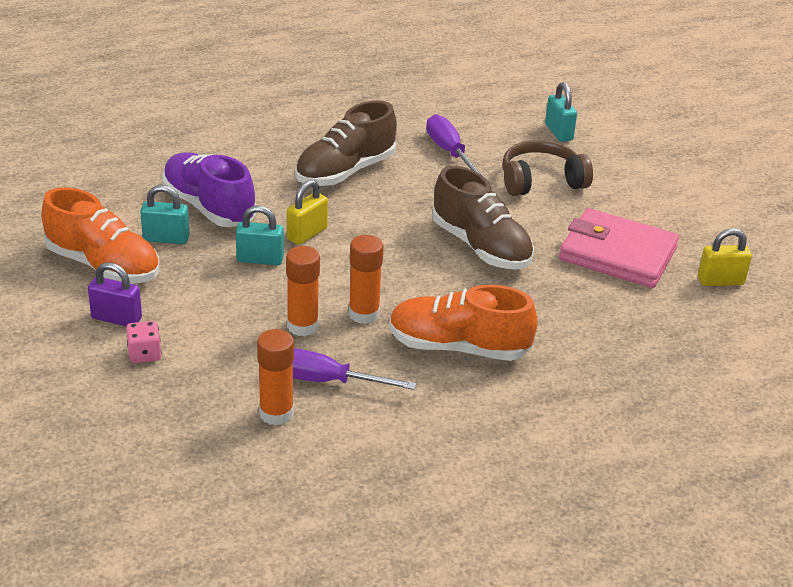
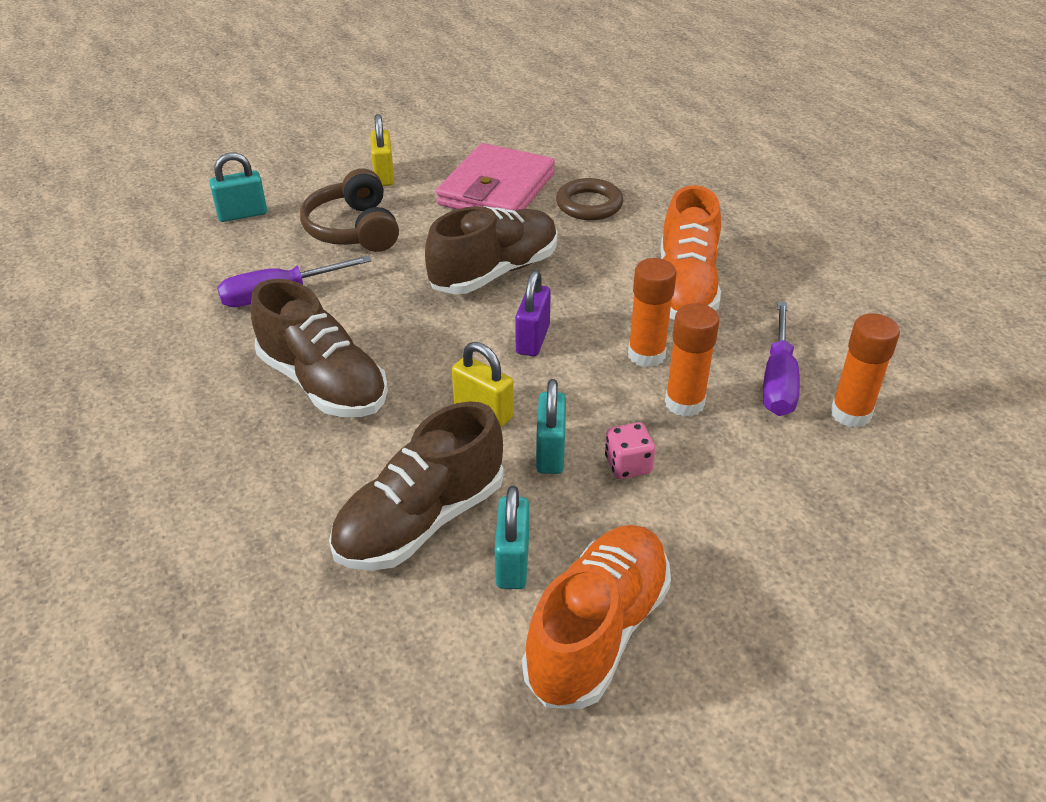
camera: 90 degrees left, 5 degrees up
purple padlock [88,262,142,326] -> purple padlock moved to [515,271,551,356]
pink dice [126,321,161,363] -> pink dice moved to [605,422,655,479]
purple shoe [163,152,256,227] -> brown shoe [329,401,504,571]
yellow padlock [698,228,752,286] -> yellow padlock moved to [370,114,394,186]
none -> brown ring [556,178,623,220]

